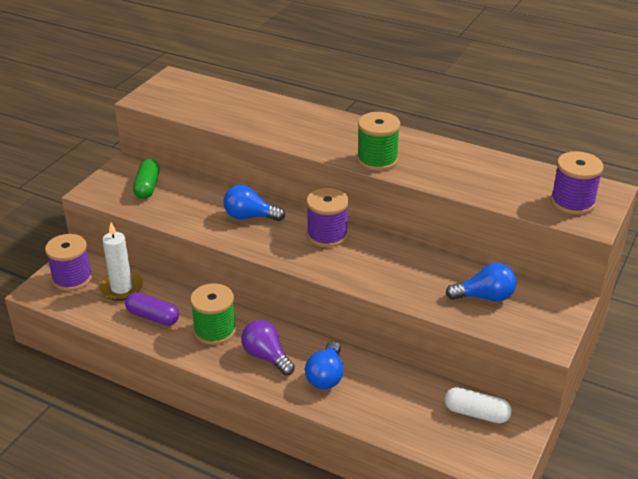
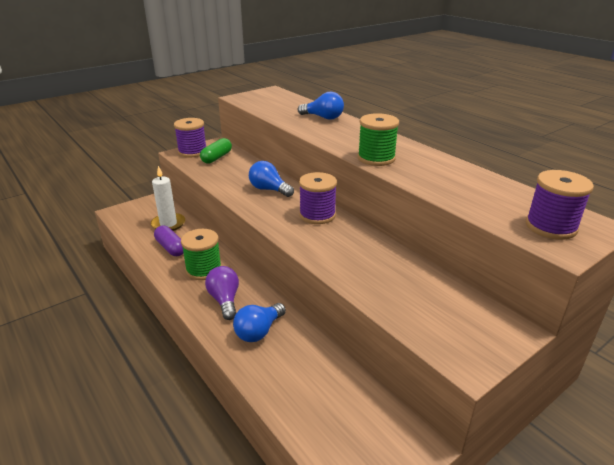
camera: 25 degrees right, 5 degrees down
purple spool [45,234,92,291] -> purple spool moved to [174,118,206,158]
white capsule [445,387,512,423] -> none
blue light bulb [446,263,517,301] -> blue light bulb moved to [298,92,344,120]

